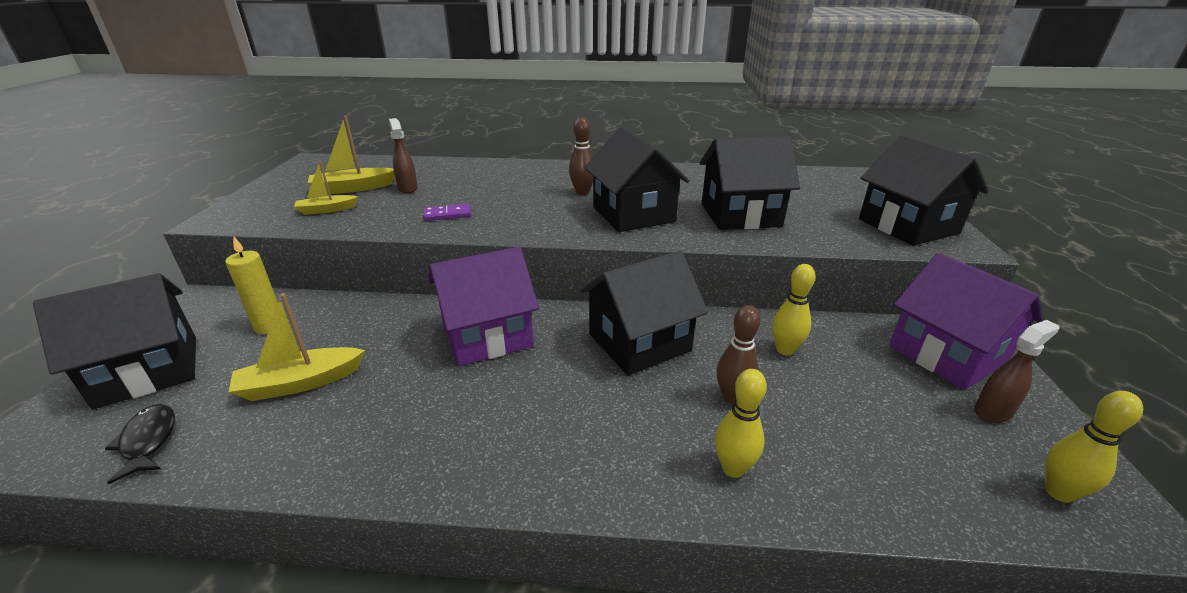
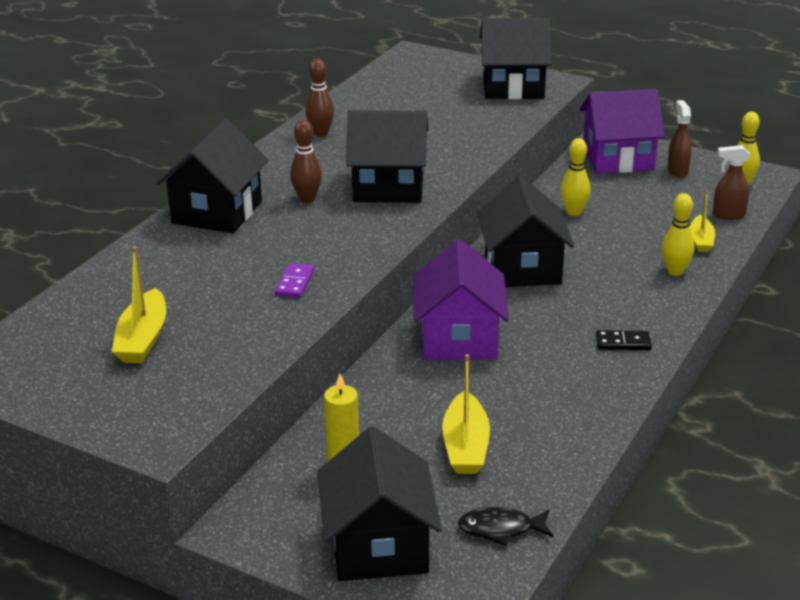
camera: 65 degrees left, 0 degrees up
yellow boat [294,161,358,215] -> yellow boat moved to [690,190,715,252]
brown spray bottle [389,118,418,194] -> brown spray bottle moved to [713,145,750,220]
black house [700,136,800,230] -> black house moved to [156,119,269,233]
brown bowling pin [716,305,761,404] -> brown bowling pin moved to [305,59,334,137]
none -> black domino [596,330,652,350]

